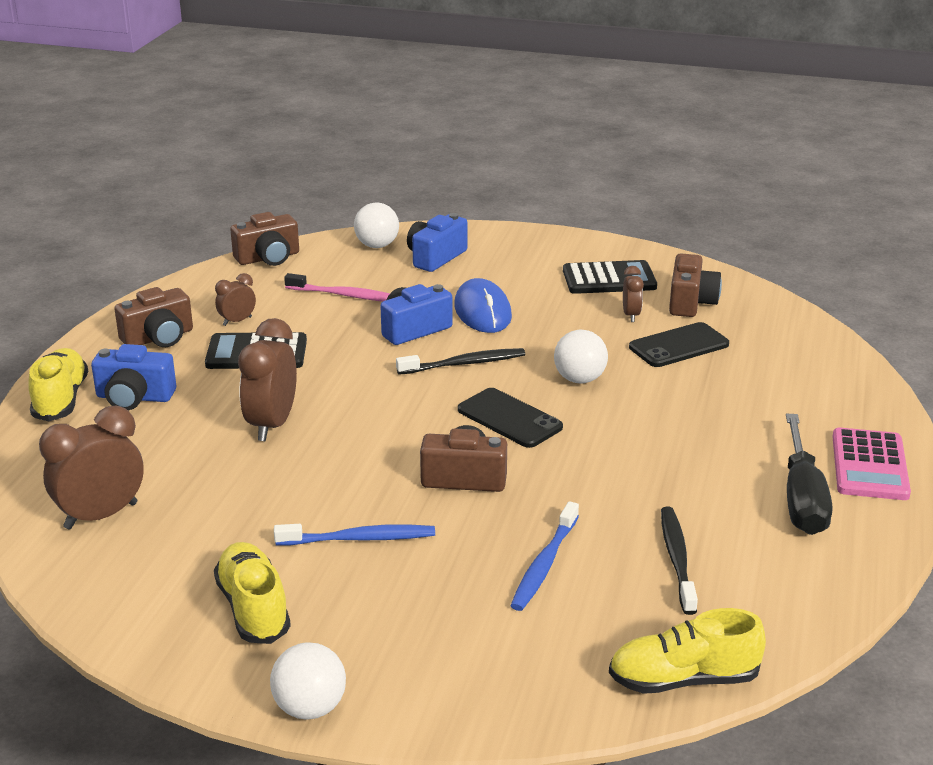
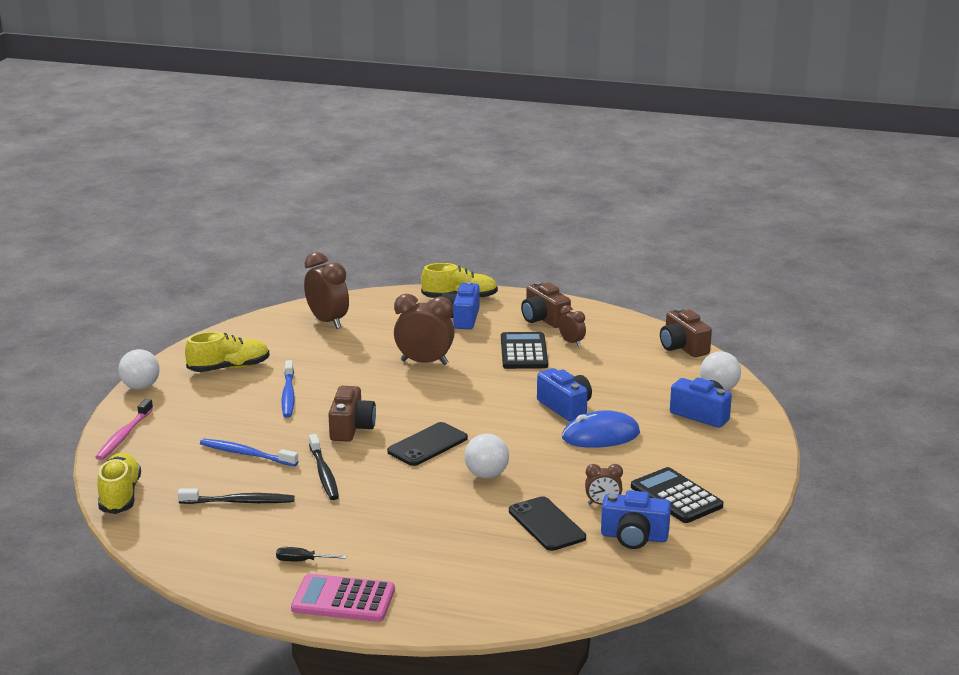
camera: 90 degrees right, 5 degrees down
pink toothbrush [284,273,390,302] -> pink toothbrush moved to [96,399,153,460]
black toothbrush [396,348,525,375] -> black toothbrush moved to [309,434,339,500]
black calculator [563,260,657,294] -> black calculator turned 150 degrees clockwise [631,467,723,523]
brown camera [669,254,722,317] -> blue camera [601,490,671,549]
black screwdriver [786,414,832,535] -> black screwdriver [276,547,347,561], size x0.45

